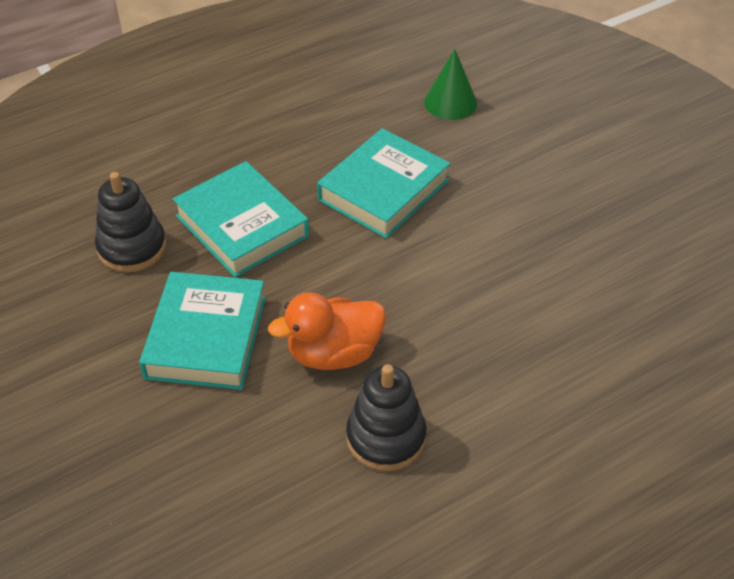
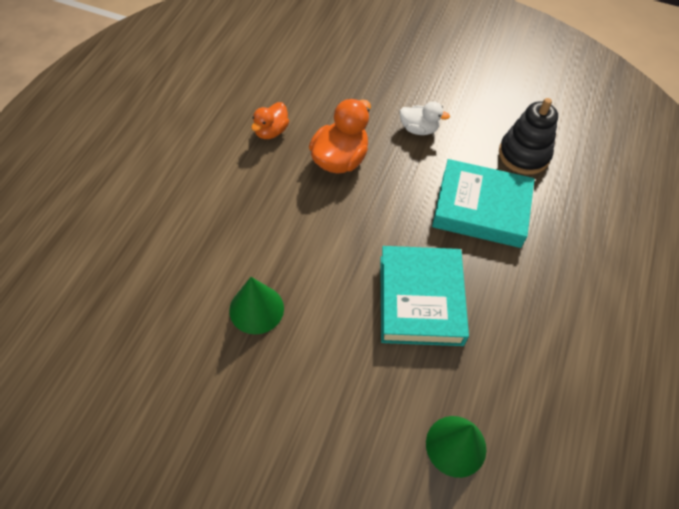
camera: 140 degrees right, 10 degrees up
turquoise book [139,272,266,390] -> white duck [400,101,450,135]
black stacking toy [346,364,426,471] -> orange duck [251,102,289,139]
none -> green cone [229,277,284,334]

